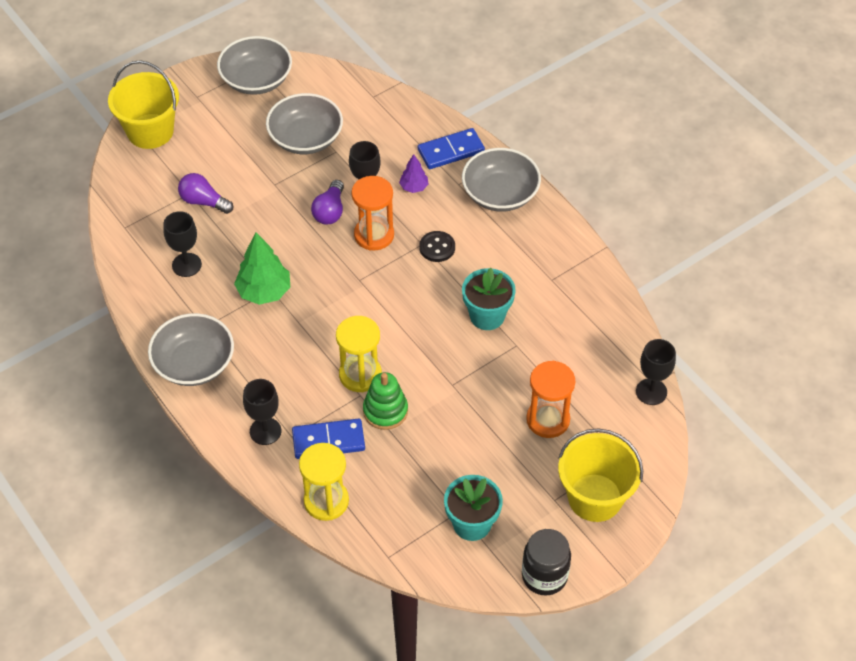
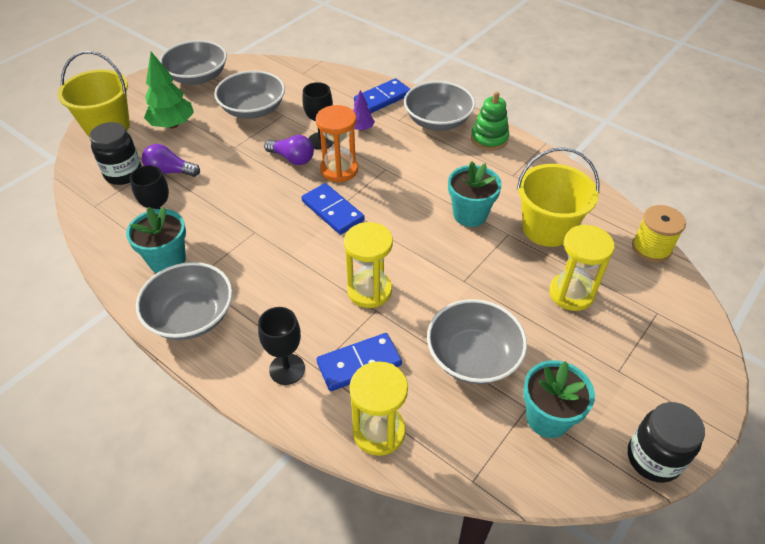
camera: 15 degrees left, 5 degrees down
green tree [234,232,290,305] -> green tree moved to [144,52,194,128]
purple light bulb [311,180,344,225] -> purple light bulb turned 60 degrees counterclockwise [264,135,314,165]
green stacking toy [363,372,408,430] -> green stacking toy moved to [471,91,509,151]
black button [419,231,455,262] -> none
orange hourglass [526,361,575,438] -> yellow hourglass [549,225,615,311]
yellow bucket [558,429,643,522] -> yellow bucket moved to [517,147,600,247]
black goblet [636,339,676,405] -> yellow spool [632,205,686,262]
none -> black jar [89,122,142,185]
none -> turquoise flower pot [126,207,186,273]
none -> blue domino [302,183,365,235]
none -> grey bowl [427,299,527,384]

